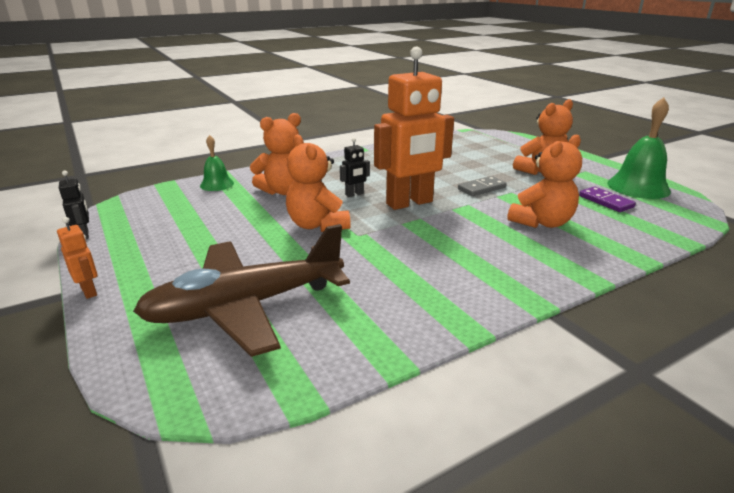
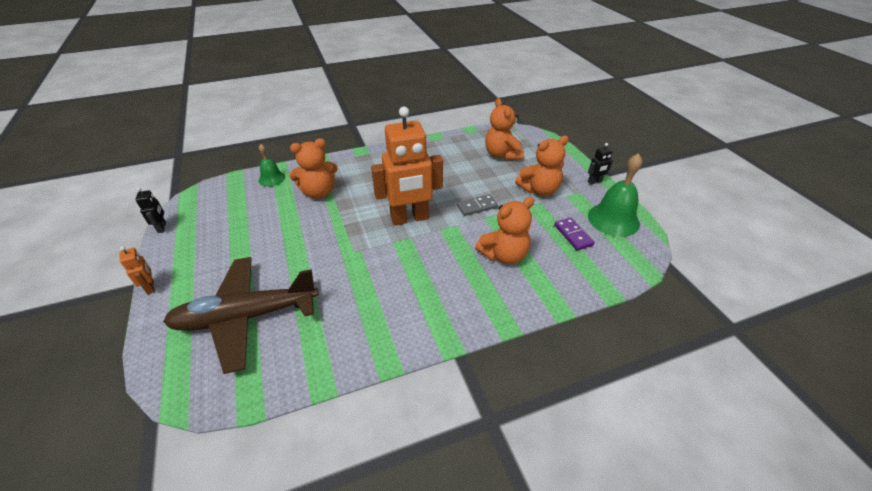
camera: 10 degrees right, 15 degrees up
orange teddy bear [286,134,351,232] -> orange teddy bear moved to [485,98,524,160]
black robot [340,138,370,197] -> black robot moved to [588,143,613,184]

